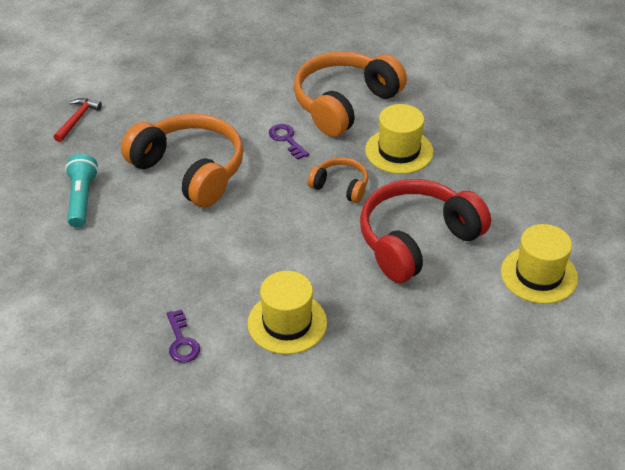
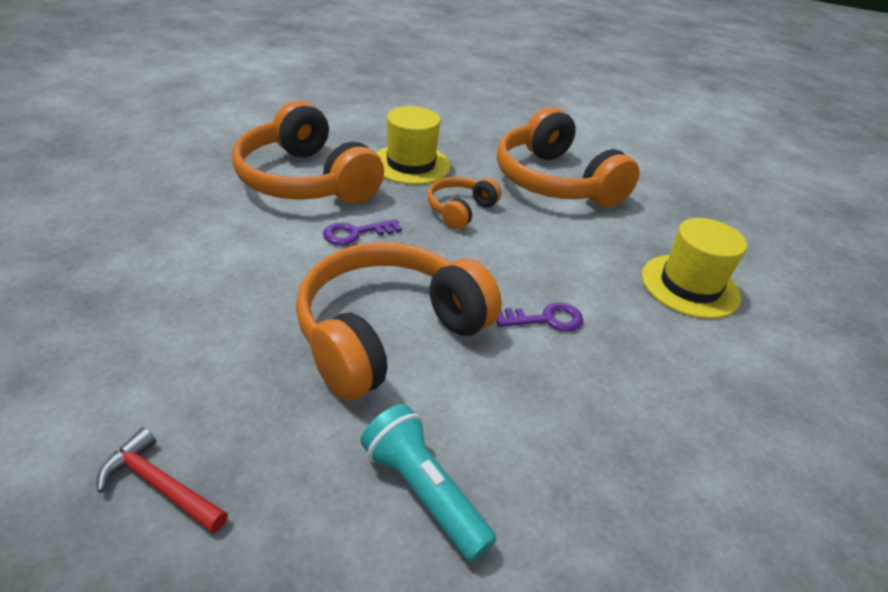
camera: 85 degrees left, 5 degrees down
turquoise flashlight [65,154,98,228] -> turquoise flashlight turned 45 degrees clockwise [361,404,496,562]
purple key [167,309,200,363] -> purple key moved to [496,302,583,332]
red headphones [360,179,491,283] -> orange headphones [497,107,639,207]
yellow hat [501,224,578,304] -> none

